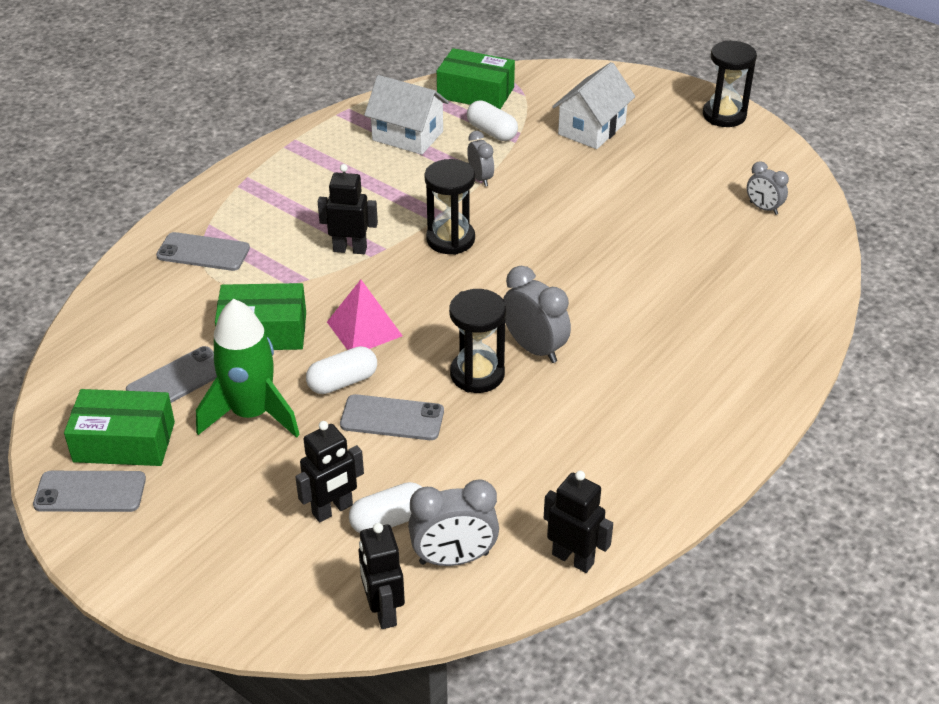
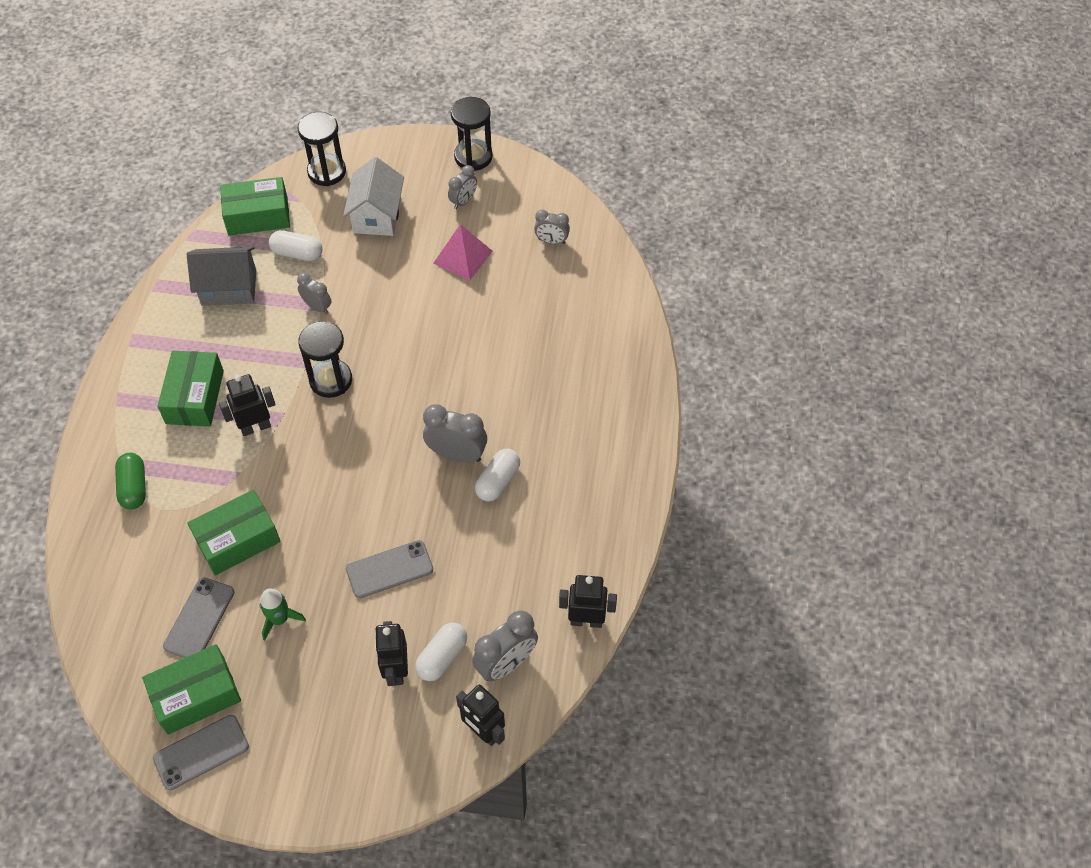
camera: 30 degrees left, 15 degrees up
grey phone [156,232,250,271] -> green capsule [115,453,146,509]
green rocket [196,299,300,438] -> green rocket [260,588,306,641], size x0.53
black robot [295,421,364,522] -> black robot turned 150 degrees clockwise [375,621,408,686]
white capsule [306,346,377,394] -> white capsule moved to [475,449,520,501]
pink pyramid [327,280,403,350] -> pink pyramid moved to [433,224,493,280]
white house [364,75,449,155] -> grey house [187,247,256,306]
black hourglass [449,289,506,393] -> black hourglass moved to [297,112,346,186]
none -> green box [157,351,224,426]
none -> grey clock [448,165,477,209]

